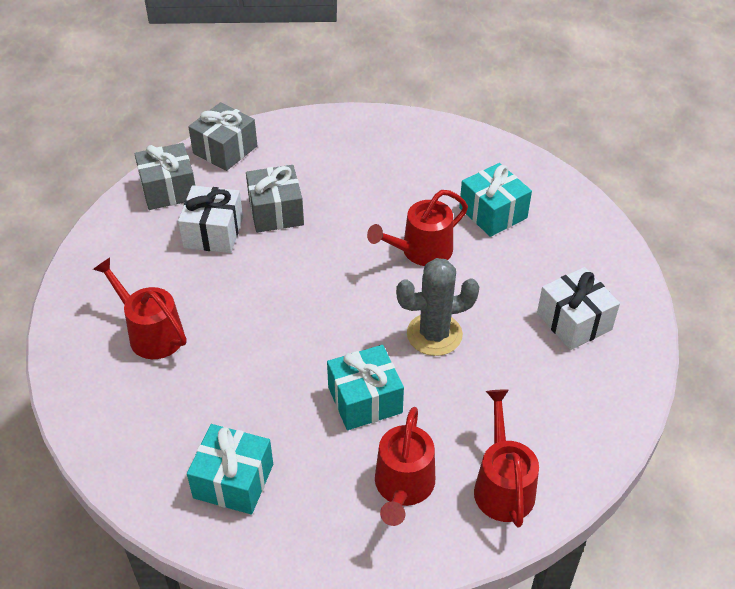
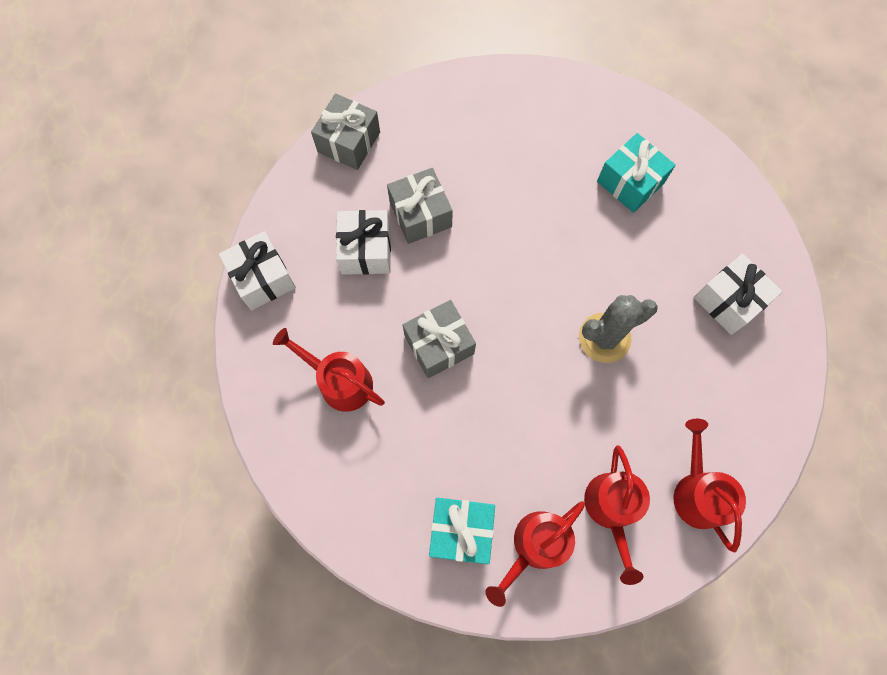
camera: 10 degrees left, 25 degrees up
grey gift [134,143,195,210] -> grey gift moved to [402,300,476,378]
turquoise gift [327,345,404,430] -> none
red watering can [367,190,468,266] -> red watering can moved to [485,501,585,607]
none -> white gift [219,231,296,310]

